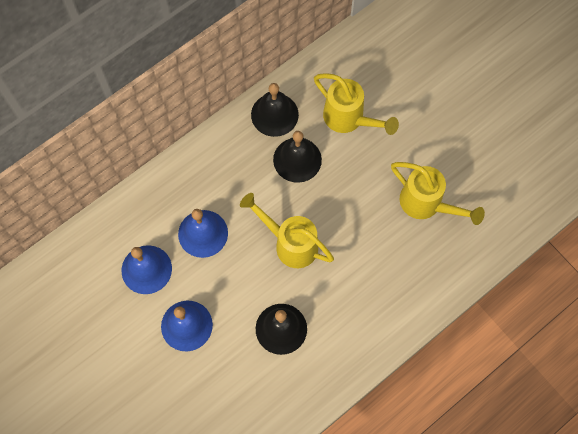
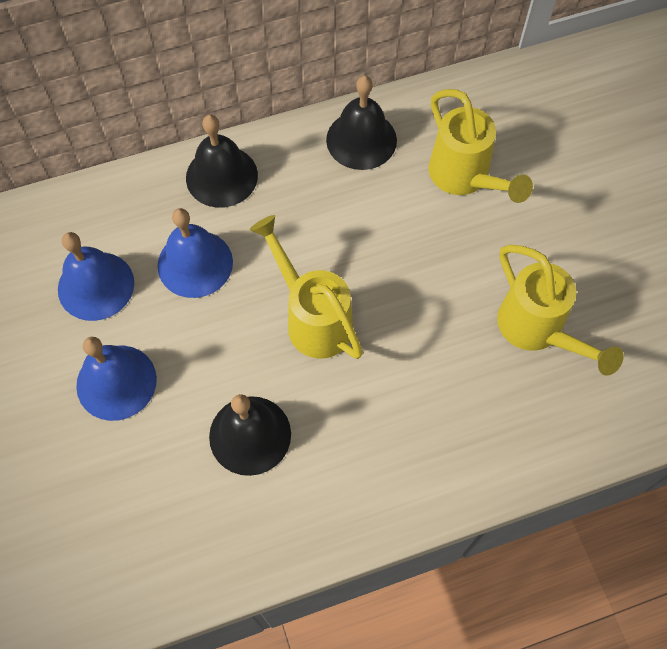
camera: 20 degrees right, 5 degrees down
black bell [273,131,322,183] -> black bell moved to [186,115,258,208]

